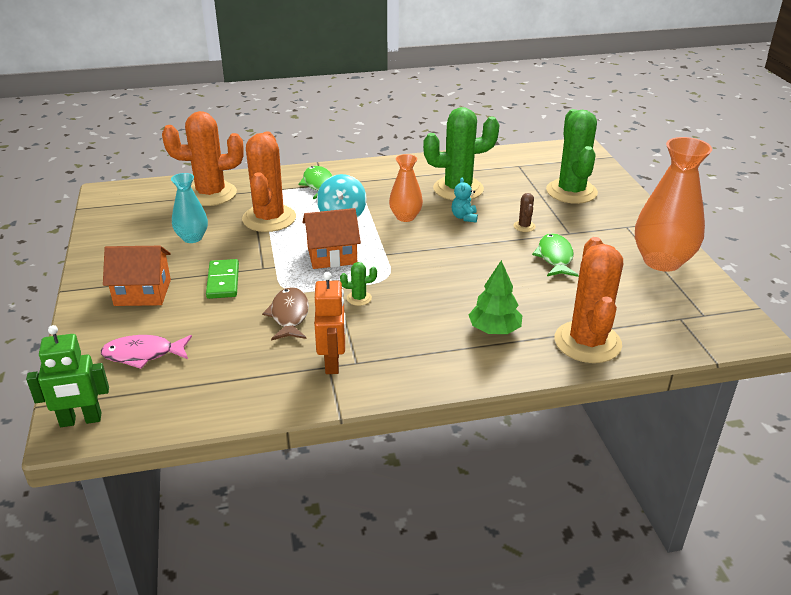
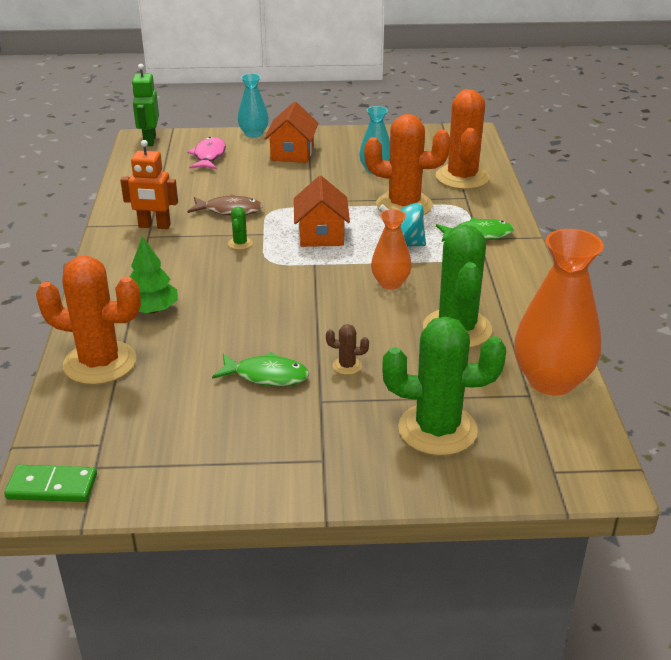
camera: 100 degrees right, 0 degrees up
green domino [206,259,239,299] -> green domino moved to [4,465,97,502]
turquoise teddy bear [452,178,478,222] -> none
orange vase [635,137,712,272] -> orange vase moved to [514,229,604,396]
none -> turquoise vase [238,73,269,138]

